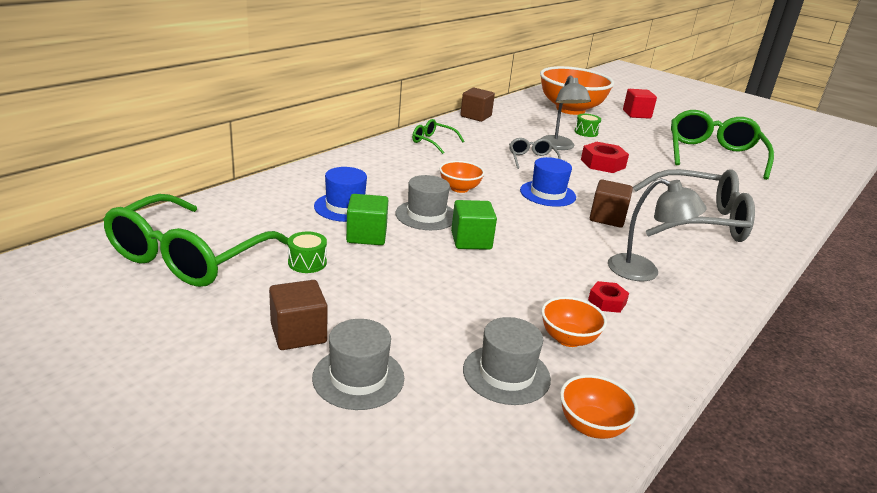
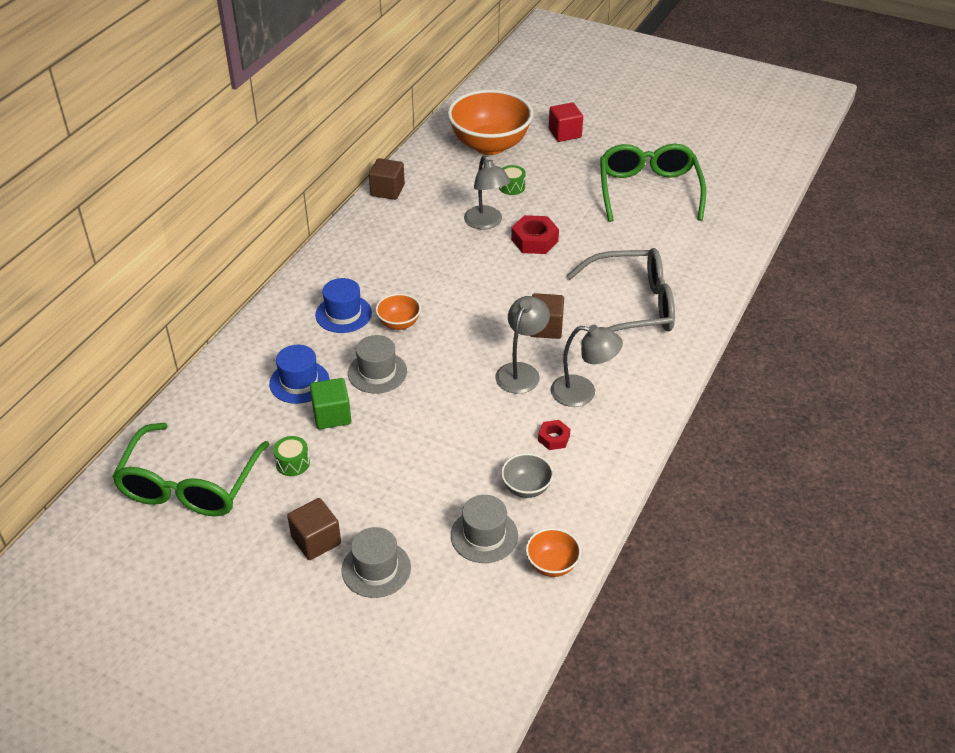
camera: 10 degrees left, 15 degrees up
green glasses [412,119,464,154] -> none
green cube [451,200,497,250] -> none
grey glasses [509,138,561,169] -> none
blue hat [520,157,576,207] -> blue hat moved to [315,278,372,333]
orange bowl [541,297,607,347] -> grey bowl [501,453,554,498]
none -> grey lamp [495,296,550,394]

